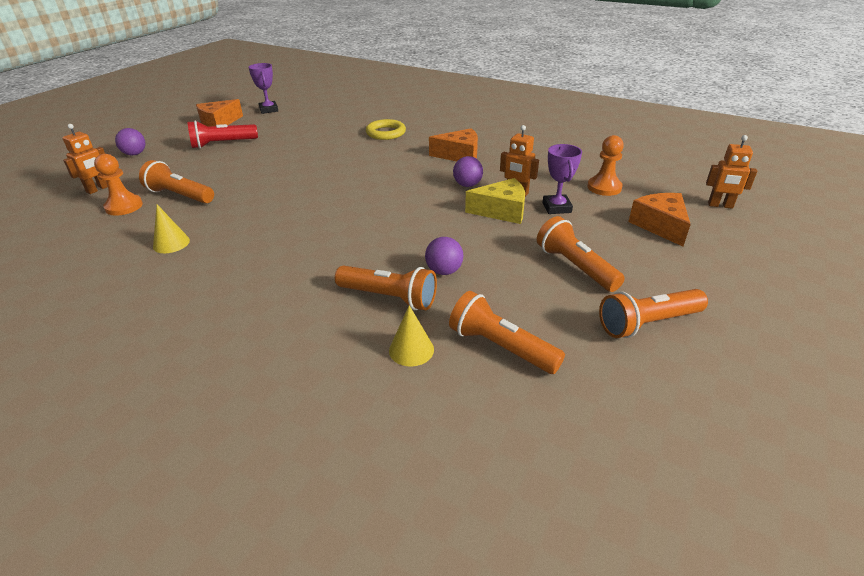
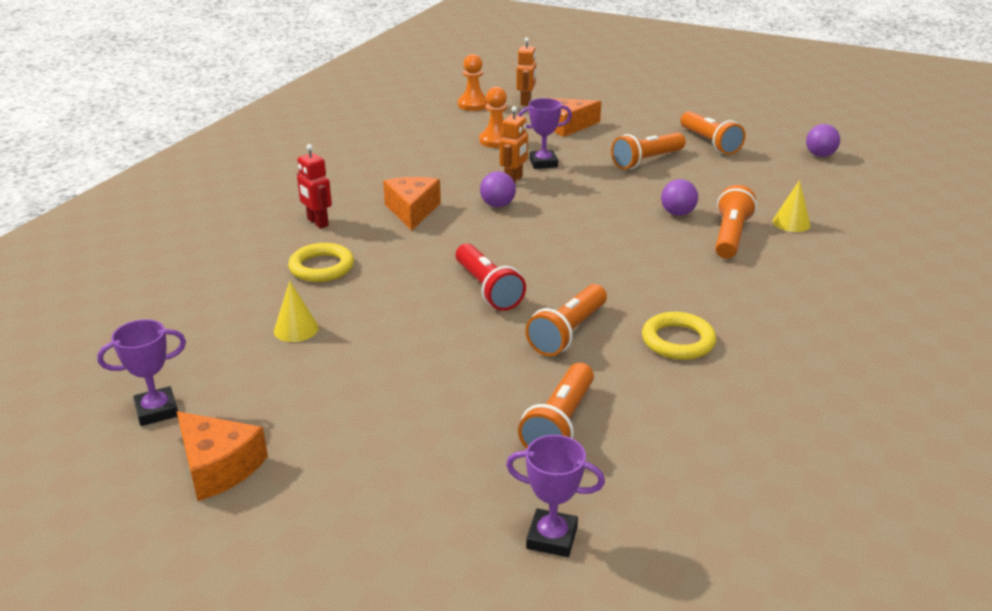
camera: 95 degrees left, 5 degrees down
orange robot [62,124,108,194] -> purple trophy [506,435,605,557]
orange pawn [94,154,143,216] -> orange pawn moved to [458,54,488,111]
purple ball [115,128,146,156] -> purple ball moved to [806,124,840,157]
yellow cone [153,204,190,253] -> yellow cone moved to [274,281,319,342]
red flashlight [187,120,258,149] -> red flashlight moved to [456,243,526,311]
orange flashlight [449,291,565,374] -> orange flashlight moved to [525,284,607,356]
yellow cheese [465,178,525,224] -> none
none -> red robot [297,144,332,229]
none -> yellow ring [642,312,716,360]

